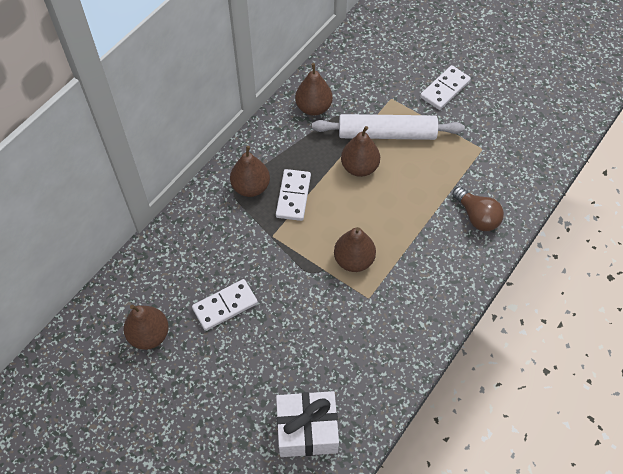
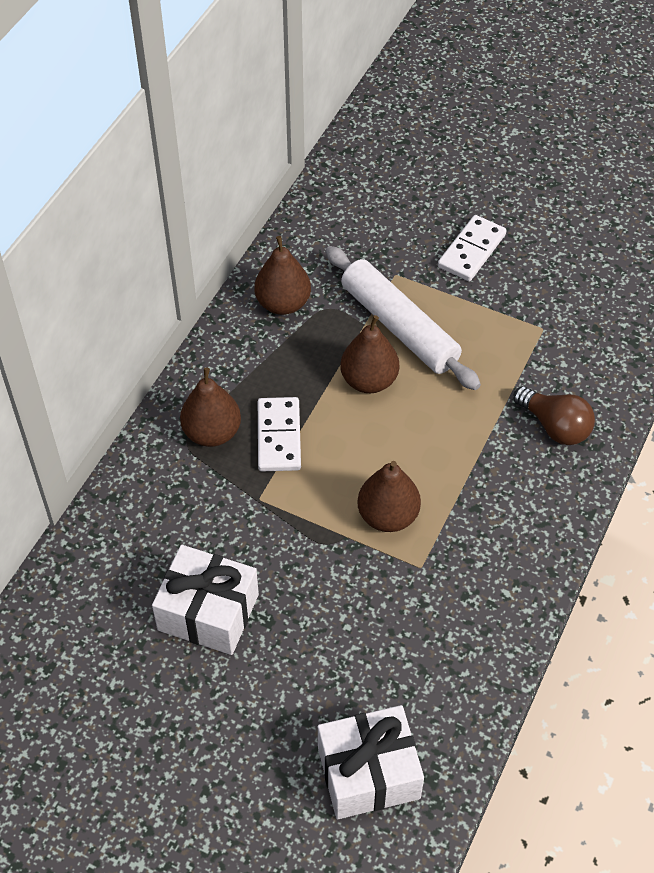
camera: 10 degrees left, 5 degrees down
brown pear [124,305,169,350] -> none
white domino [192,279,258,331] -> white gift [152,545,259,655]
white rolling pin [312,114,465,140] -> white rolling pin turned 60 degrees clockwise [325,246,481,390]

